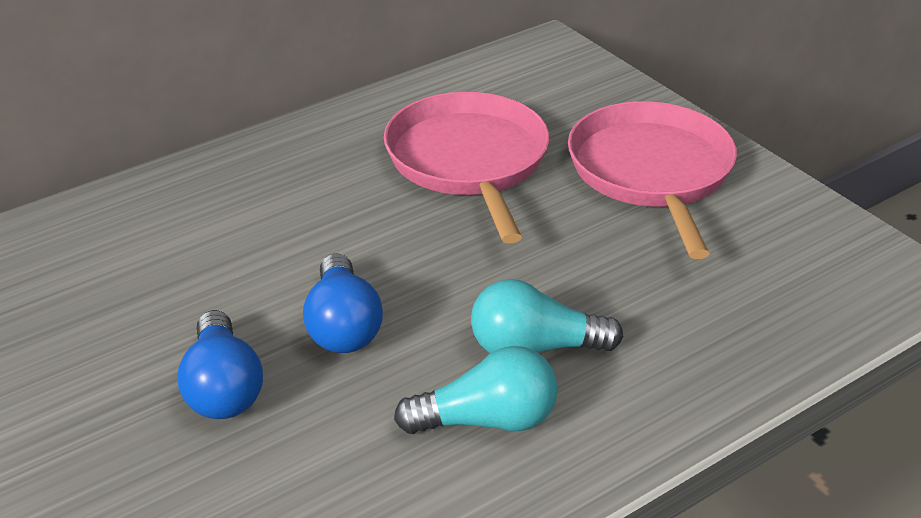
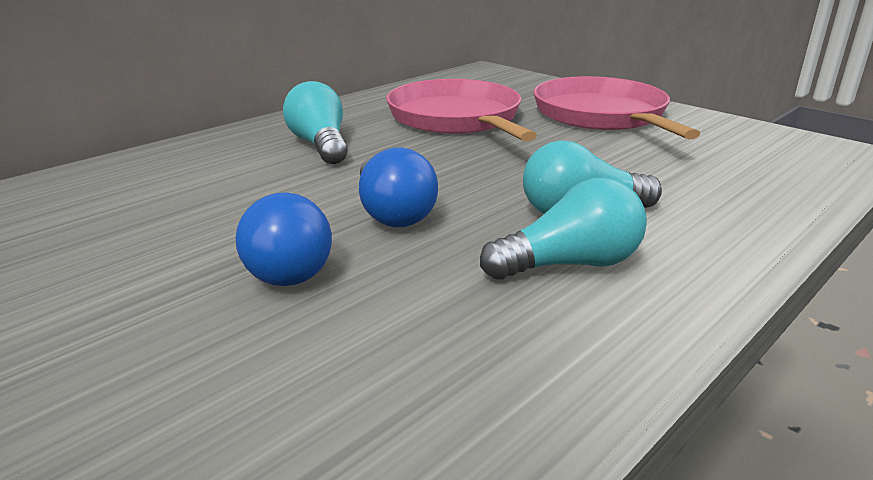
camera: 10 degrees left, 10 degrees down
none -> turquoise light bulb [283,81,348,164]

